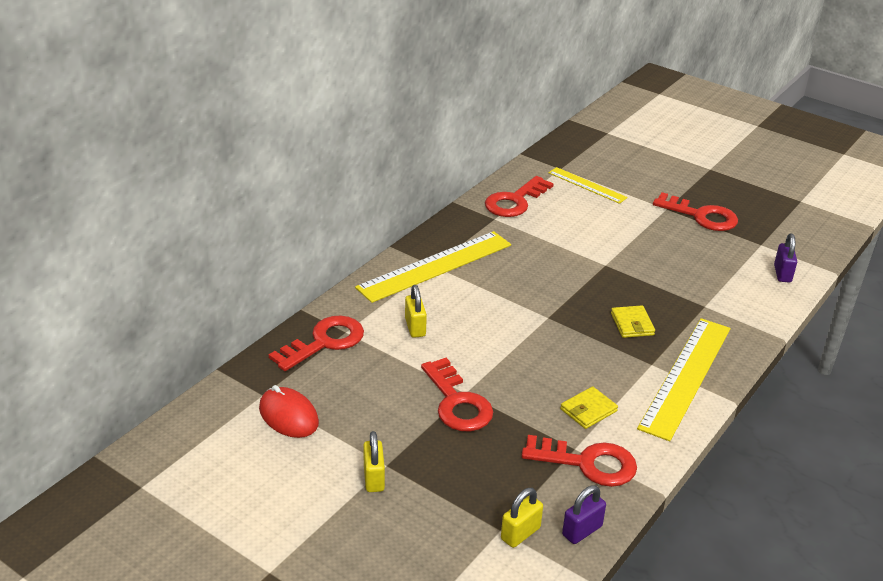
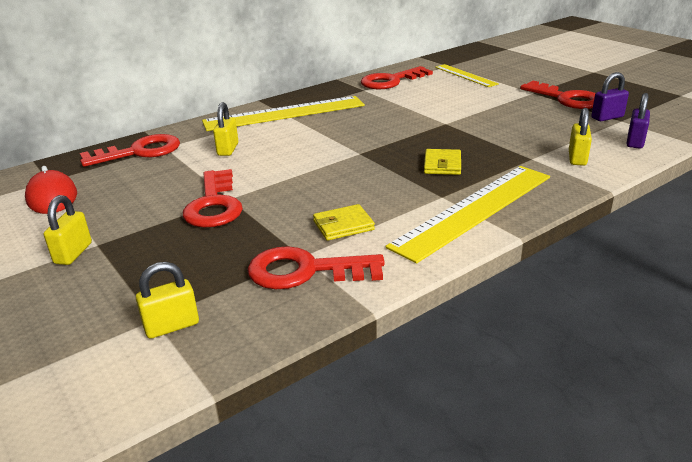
camera: 20 degrees right, 5 degrees down
red key [522,435,637,487] -> red key turned 150 degrees clockwise [247,246,385,289]
purple padlock [562,485,606,544] -> purple padlock moved to [591,72,629,121]
none -> yellow padlock [569,108,592,166]

